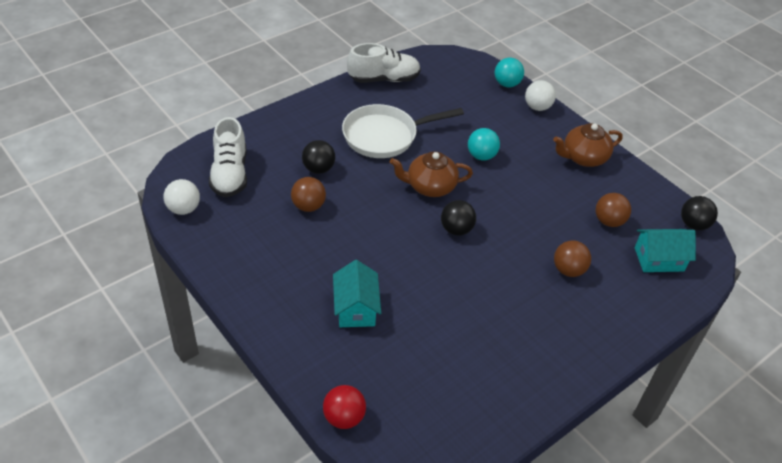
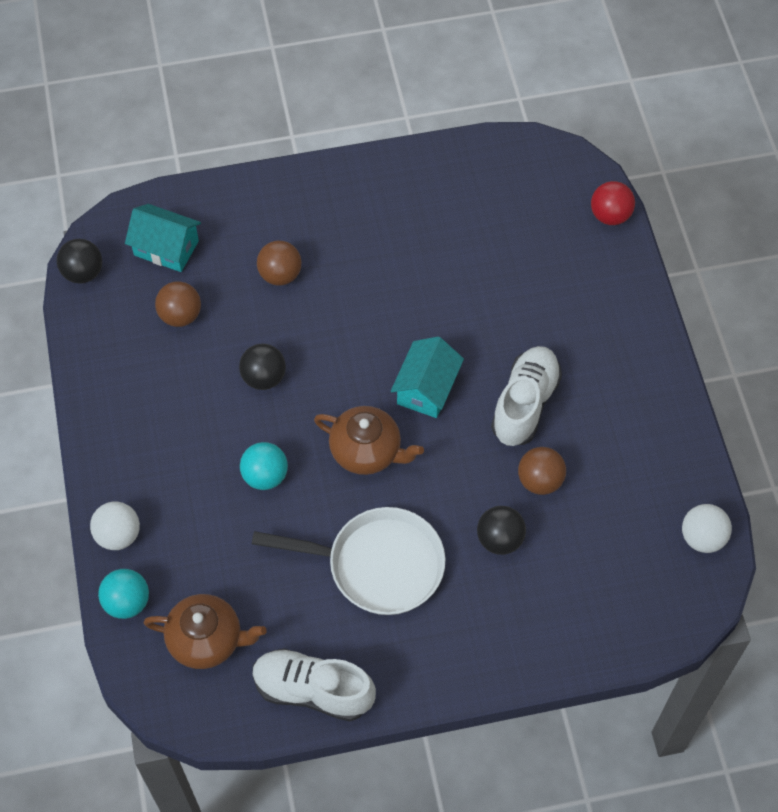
camera: 150 degrees left, 15 degrees up
white shoe [209,117,247,197] -> white shoe moved to [491,346,562,446]
turquoise house [333,260,381,327] -> turquoise house moved to [391,337,464,418]
black ball [441,200,476,236] -> black ball moved to [239,344,286,390]
brown teapot [553,123,623,167] -> brown teapot moved to [144,594,267,669]

